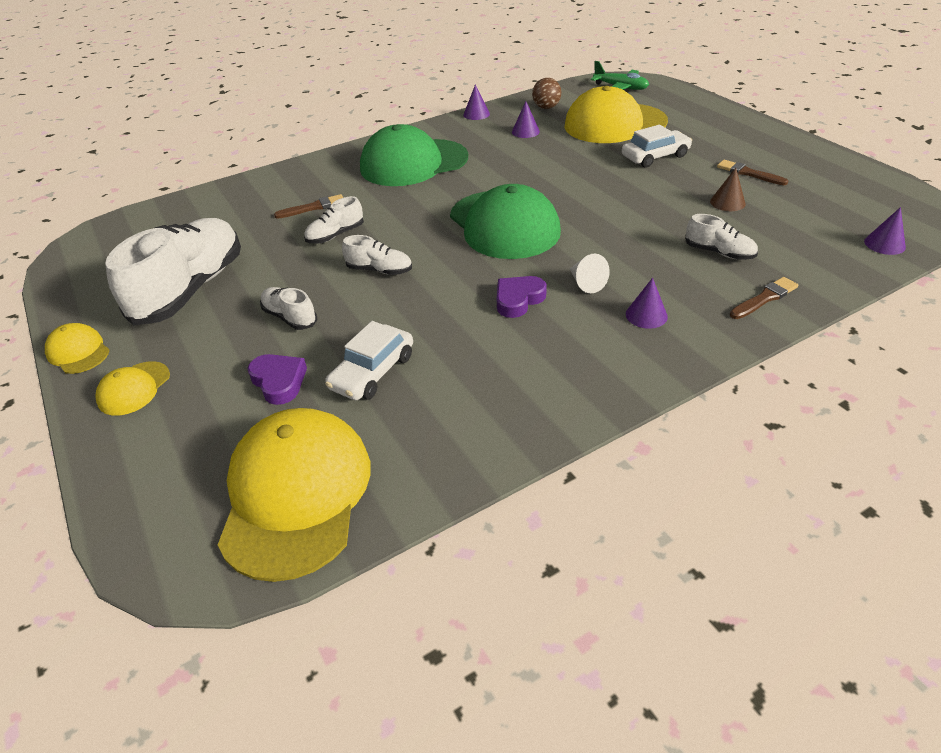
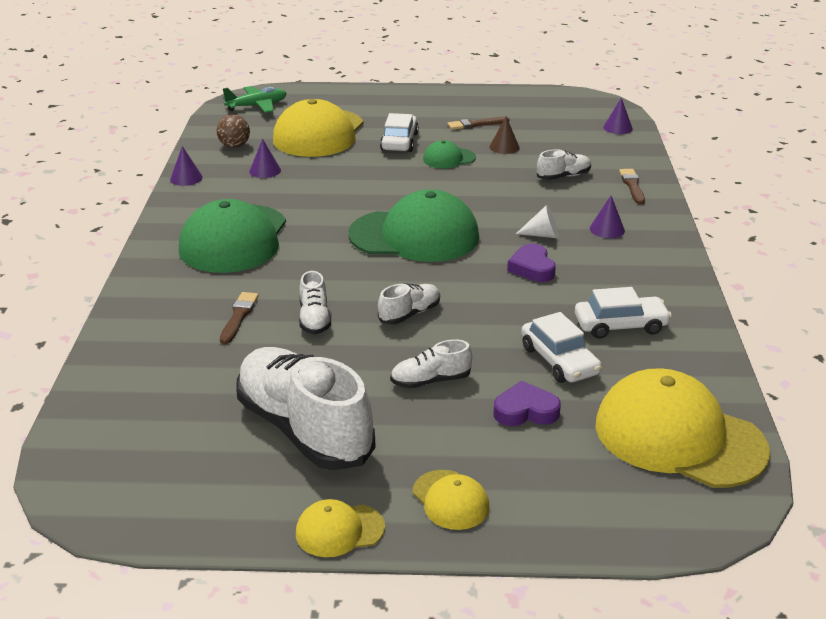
camera: 60 degrees left, 10 degrees down
none -> green cap [423,140,476,168]
none -> white car [575,287,672,339]

